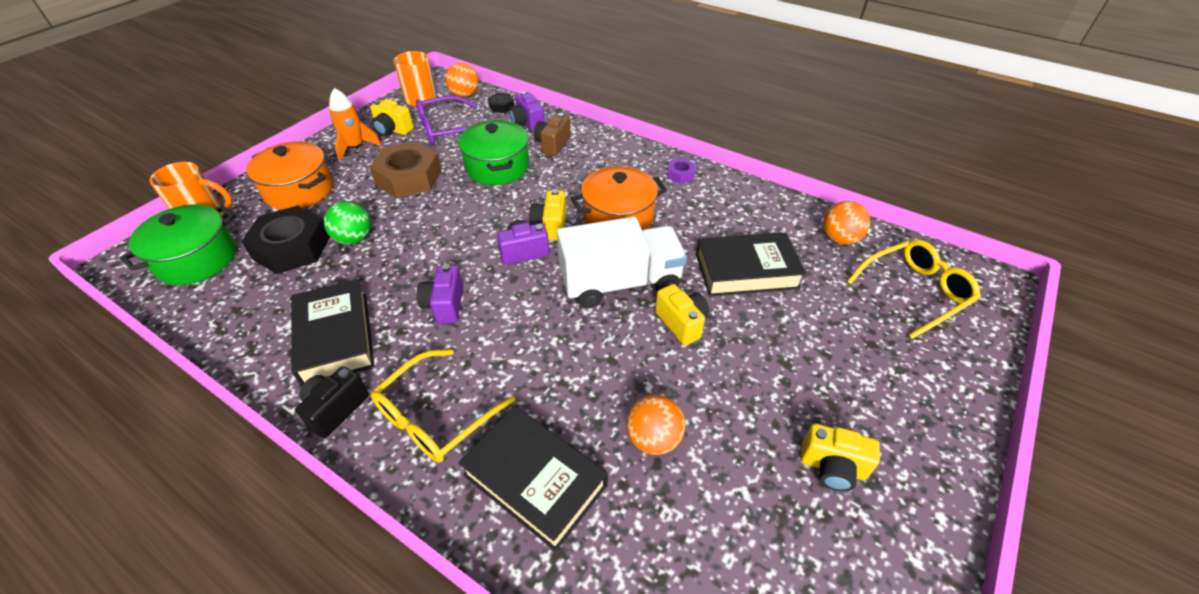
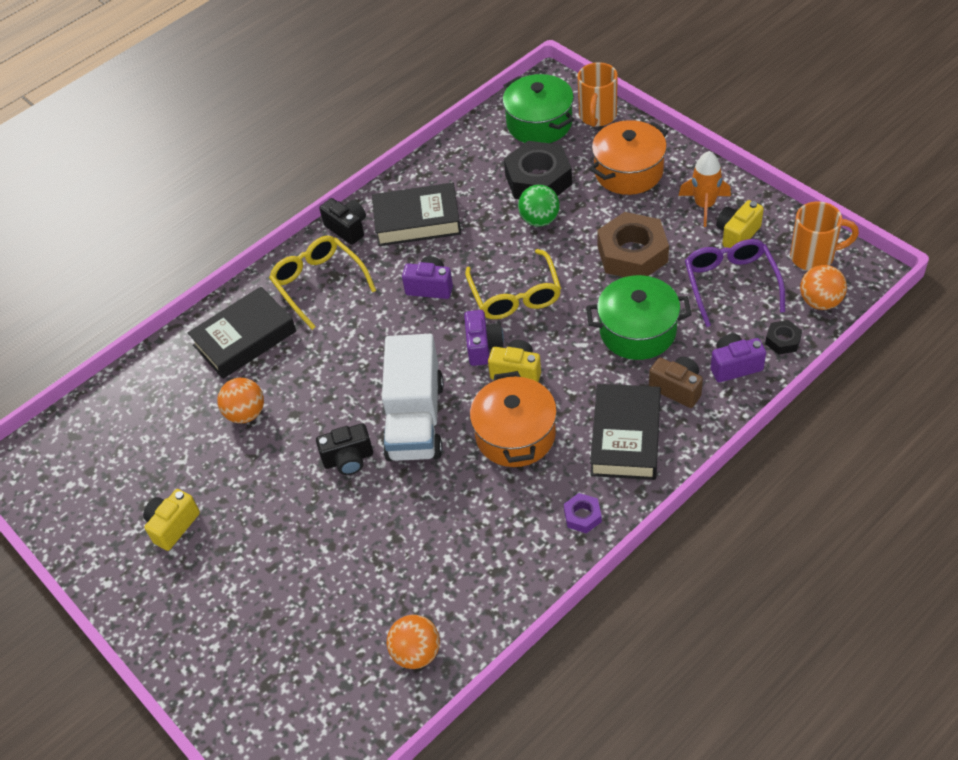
camera: 110 degrees right, 5 degrees up
yellow camera [655,284,710,345] -> black camera [316,423,373,475]
black book [696,232,806,296] -> black book moved to [590,384,661,480]
yellow glasses [847,239,981,339] -> yellow glasses moved to [465,249,561,319]

